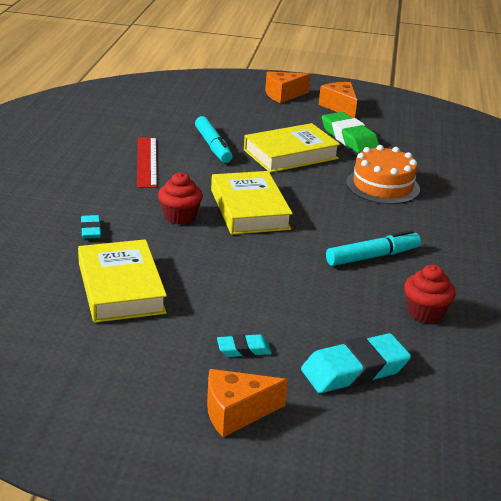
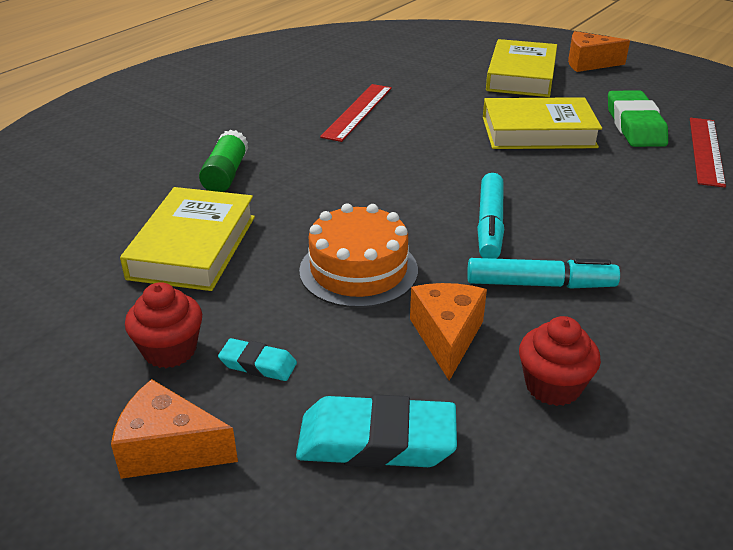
camera: 30 degrees right, 5 degrees up
turquoise eraser [81,215,101,239] -> green glue stick [199,130,248,192]
red cupcake [158,172,203,224] -> red cupcake moved to [125,282,202,368]
turquoise marker [195,116,233,163] -> turquoise marker moved to [477,173,504,259]
yellow book [211,171,293,235] -> yellow book moved to [486,39,557,97]
orange cheese [319,82,357,118] -> orange cheese moved to [410,283,487,381]
orange cake [346,145,420,204] -> orange cake moved to [299,203,418,308]
none -> red ruler [690,118,726,188]

